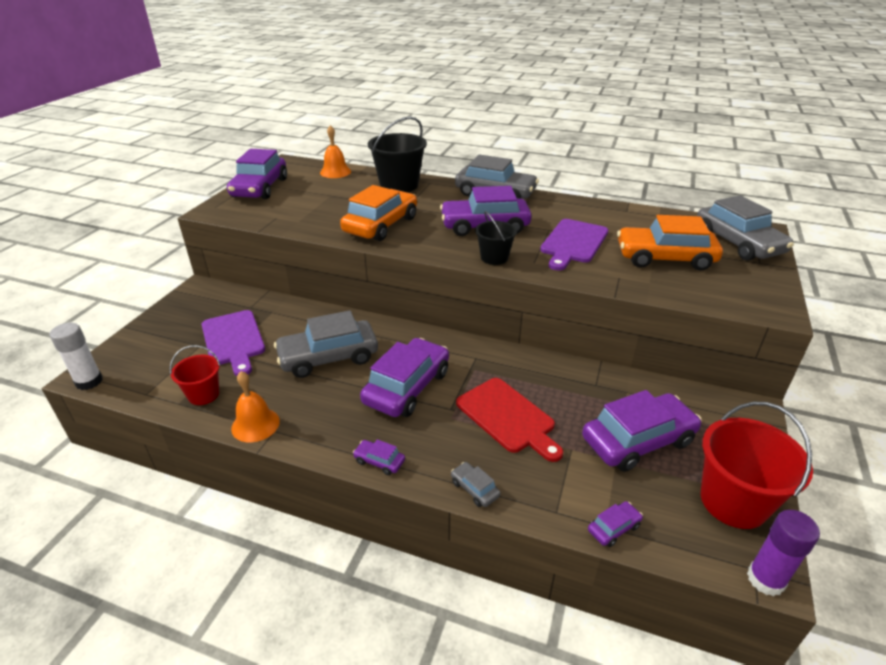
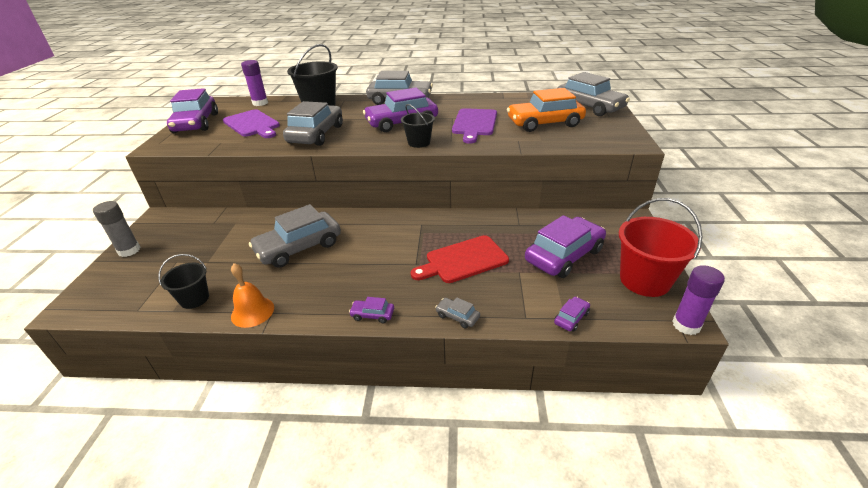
camera: 15 degrees left, 0 degrees up
white glue stick [49,322,103,390] -> none
red bucket [170,345,221,405] -> black bucket [158,254,209,309]
purple cutting board [202,310,265,376] -> purple cutting board moved to [223,109,280,138]
orange bell [320,125,351,178] -> purple glue stick [241,60,268,106]
orange car [340,185,417,241] -> grey car [283,101,343,146]
purple car [360,338,449,417] -> none
red cutting board [456,378,563,462] -> red cutting board turned 120 degrees clockwise [410,235,509,283]
none -> grey glue stick [93,201,140,257]

